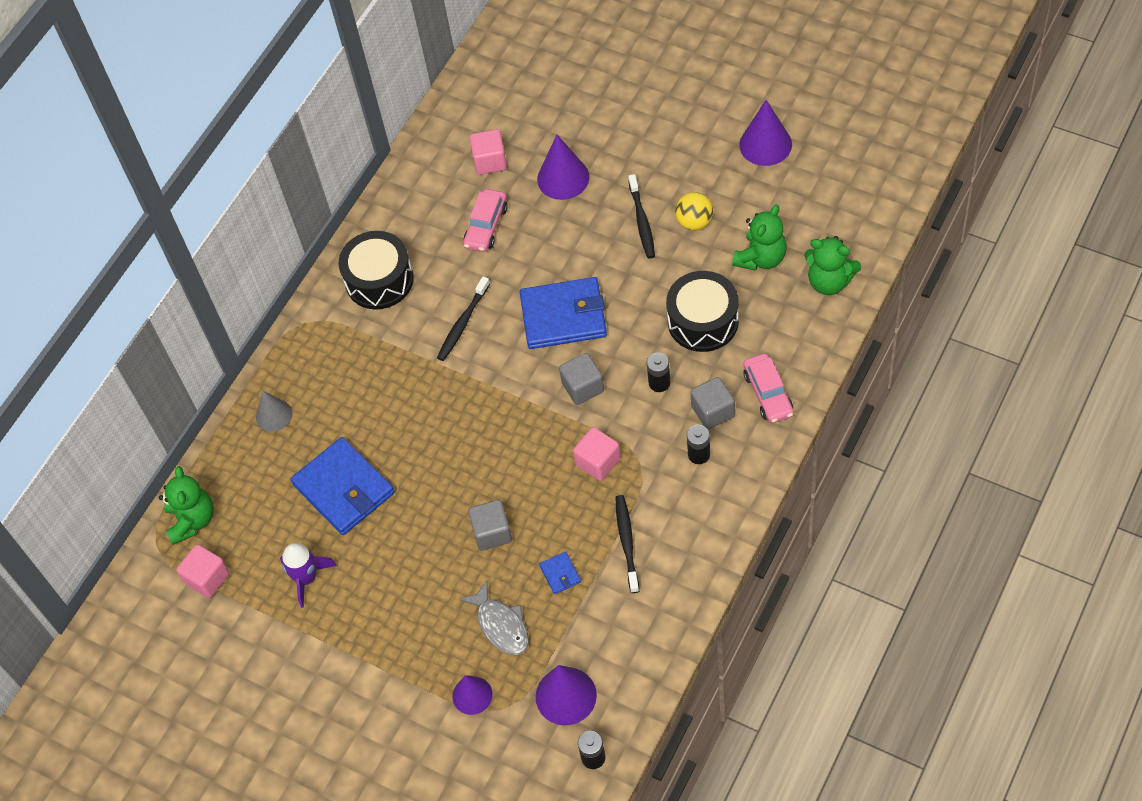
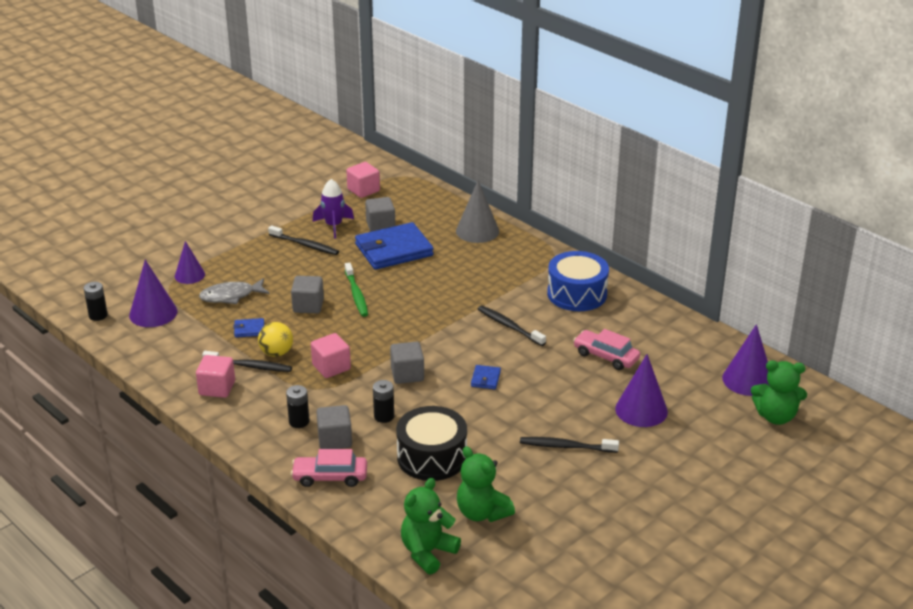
camera: 100 degrees right, 25 degrees down
green teddy bear [159,466,214,545] -> green teddy bear moved to [751,360,807,425]
grey cone [256,391,292,432] -> grey cone [456,180,499,243], size x1.51
black drum [339,231,414,309] -> blue drum [547,251,609,311]
pink cube [470,129,507,175] -> pink cube moved to [196,355,235,398]
blue wallet [520,277,607,349] -> blue wallet [471,365,501,389], size x0.42
yellow ball [675,192,713,230] -> yellow ball moved to [258,322,293,357]
purple cone [739,100,792,166] -> purple cone moved to [722,324,769,396]
none -> black toothbrush [268,225,339,255]
none -> green toothbrush [345,262,368,317]
none -> grey cube [365,197,395,232]

